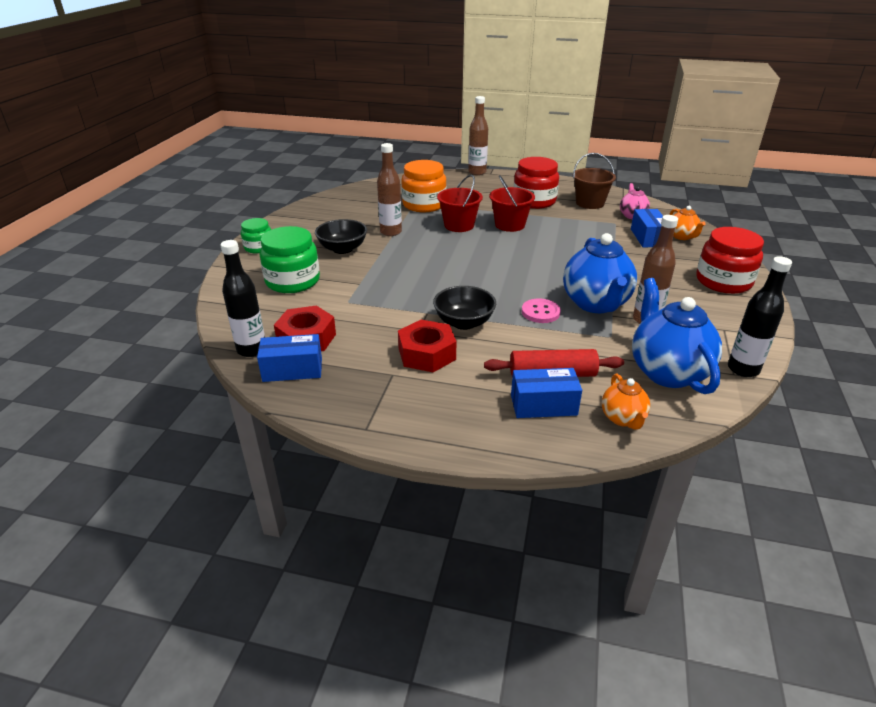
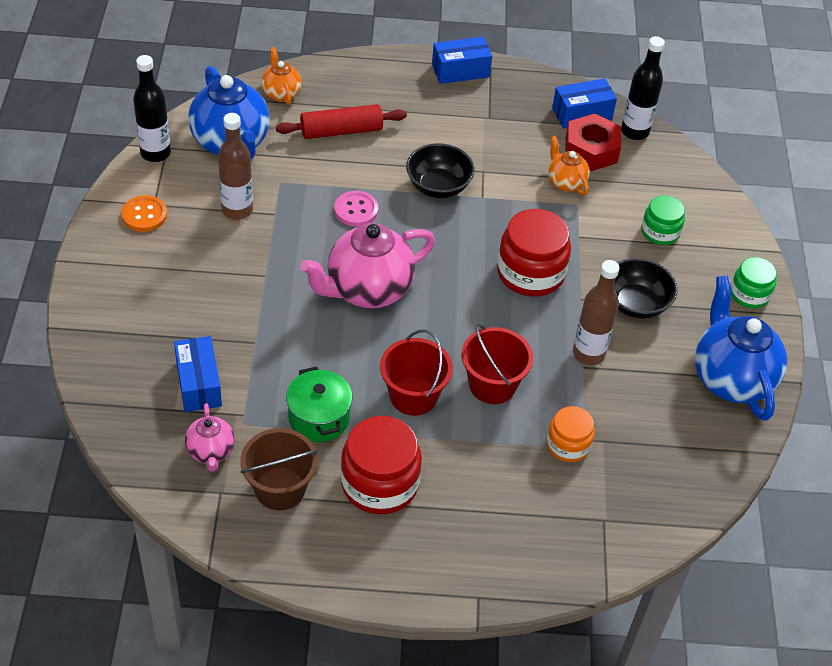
camera: 165 degrees right, 15 degrees up
green jar [260,226,320,293] -> green jar [641,195,685,245], size x0.59
red nut [398,320,457,372] -> none
orange jar [401,160,446,212] -> orange jar [547,406,595,462], size x0.59
brown bottle [468,96,488,175] -> none
blue box [511,368,582,418] -> blue box moved to [432,37,492,84]
blue teapot [563,233,637,313] -> blue teapot moved to [695,276,787,421]
orange teapot [669,206,706,240] -> orange teapot moved to [548,136,590,196]
red jar [696,227,764,294] -> red jar moved to [497,209,571,297]
none -> orange button [122,195,167,232]
none -> green pot [286,366,352,442]
none -> pink teapot [300,223,435,308]

